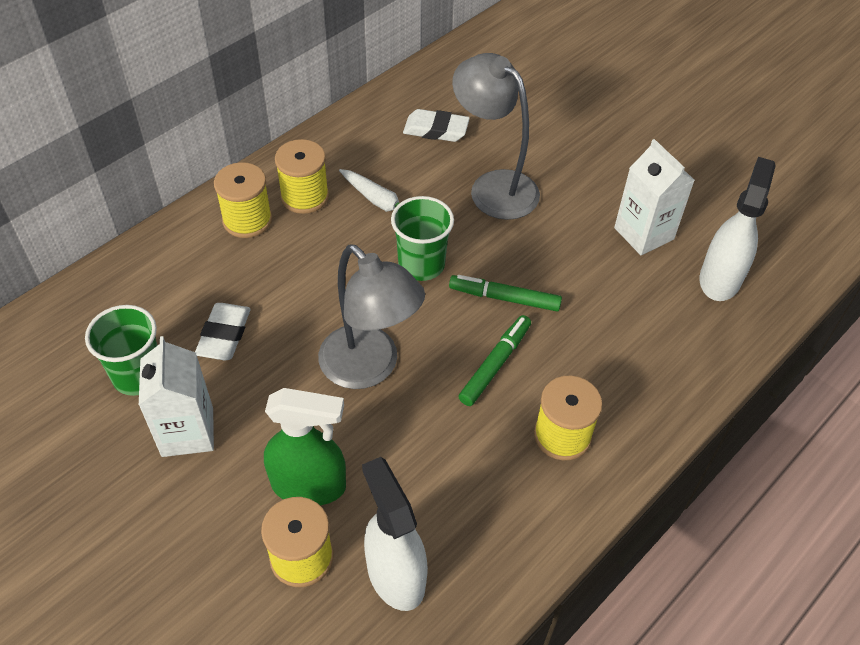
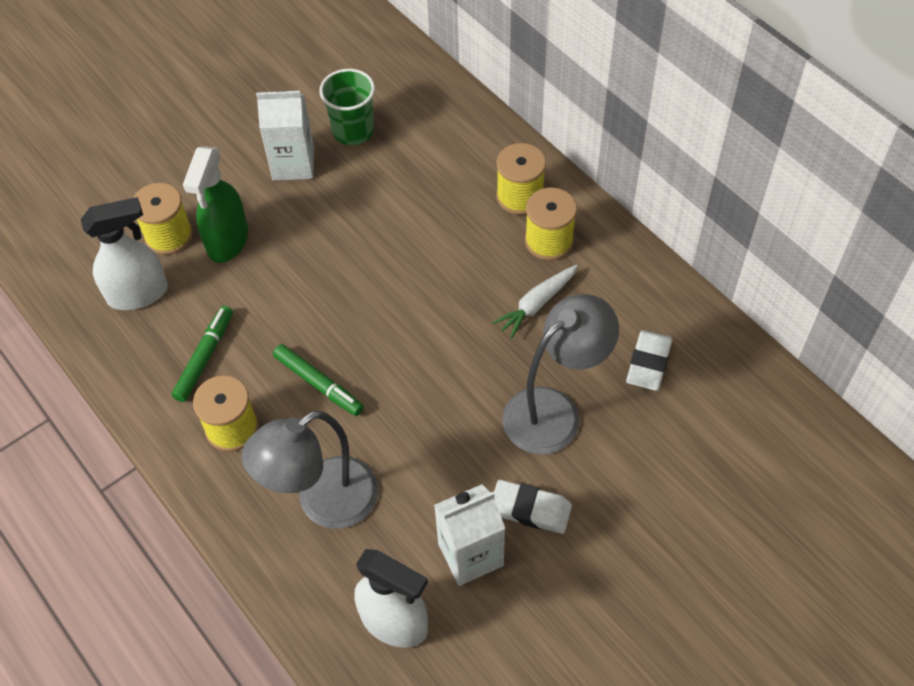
camera: 100 degrees right, 5 degrees up
white eraser [195,303,251,360] -> white eraser moved to [494,480,572,534]
grey lamp [318,244,425,389] -> grey lamp moved to [242,411,378,528]
green cup [391,196,454,281] -> none
green marker [449,275,562,311] -> green marker moved to [171,306,233,402]

